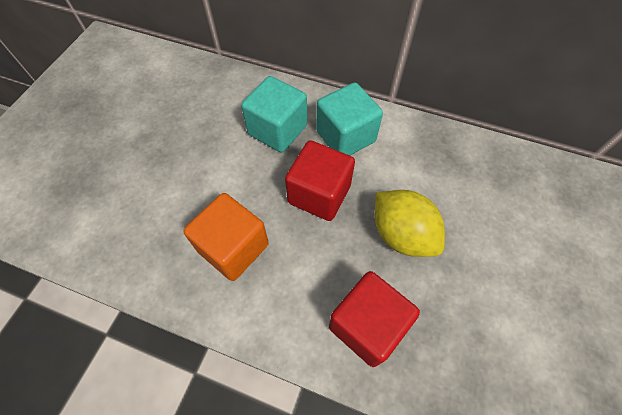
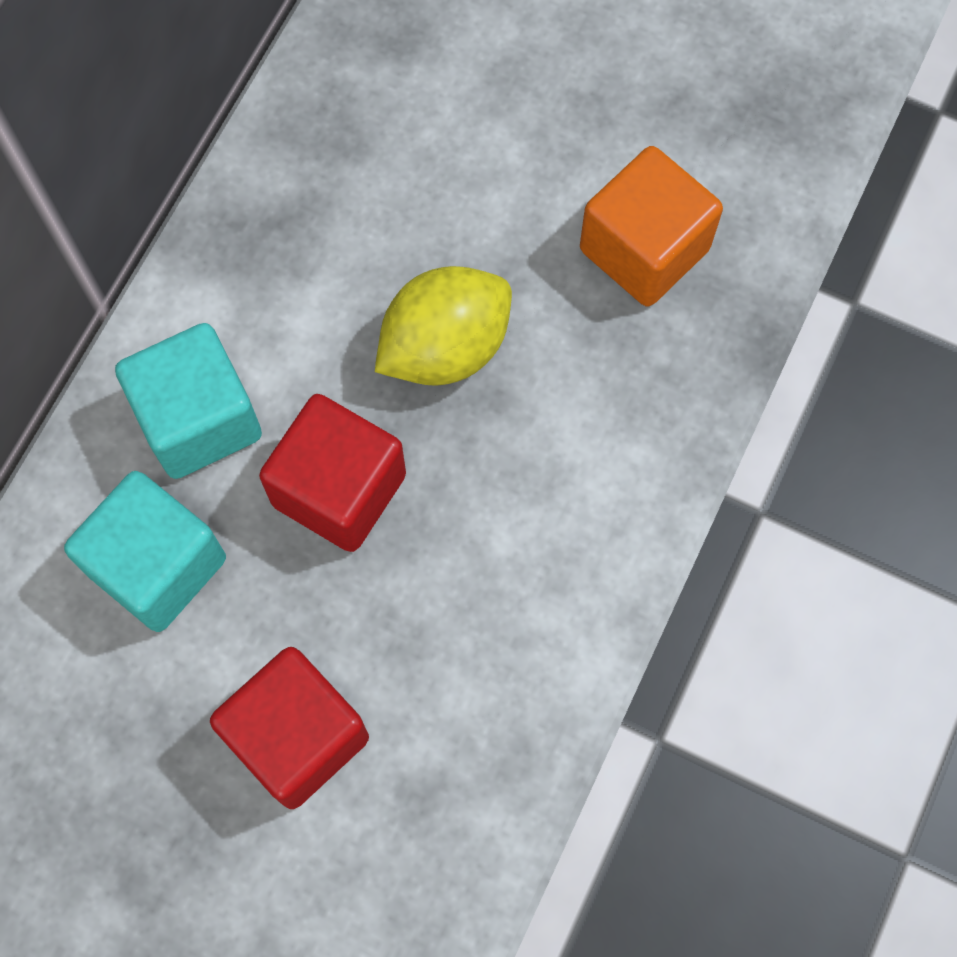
camera: 85 degrees left, 10 degrees up
orange cube [183,193,269,281] -> orange cube moved to [580,146,723,307]
red cube [329,271,420,367] -> red cube moved to [210,647,369,809]

